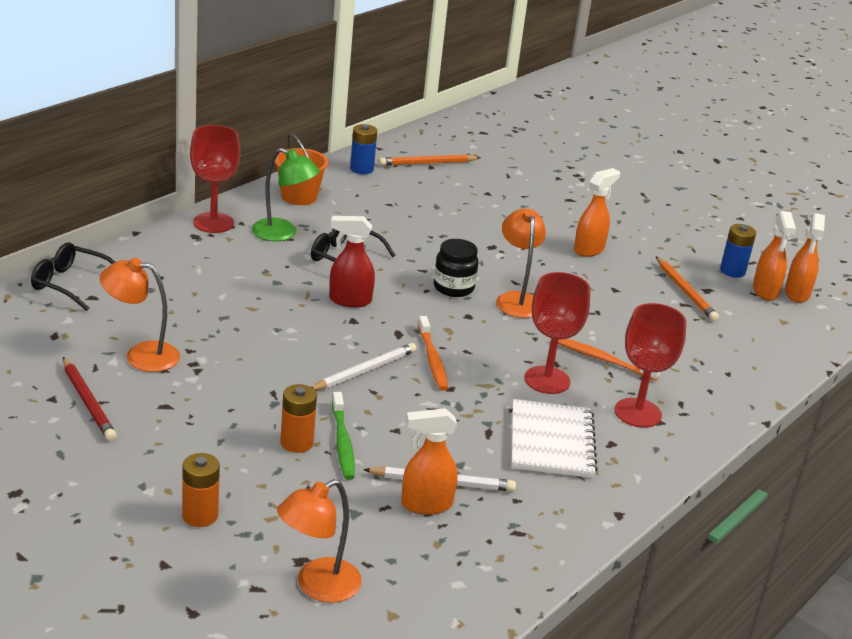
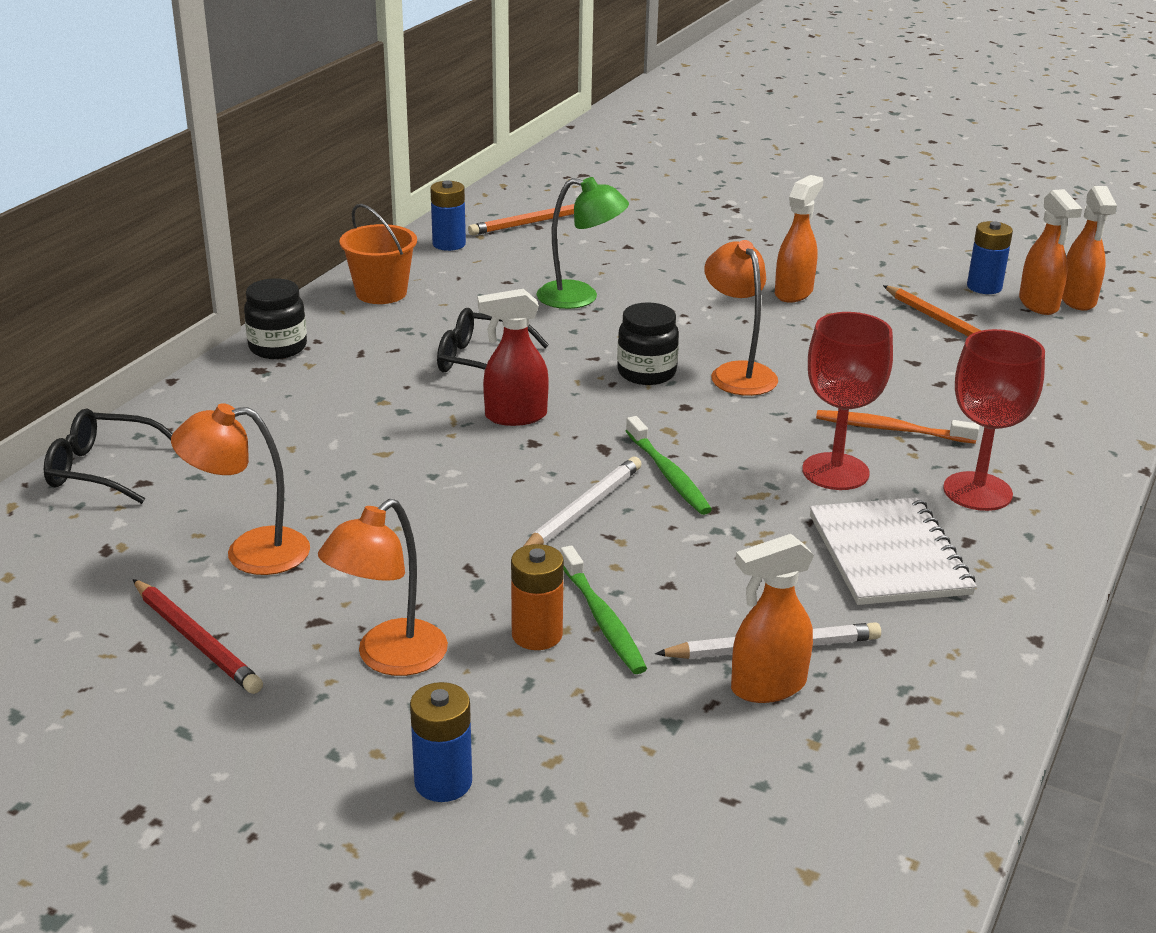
camera: 10 degrees left, 0 degrees up
orange battery [182,453,220,527] -> blue battery [410,682,472,802]
red goblet [190,125,240,233] -> black jar [244,278,307,359]
green lamp [252,148,320,241] -> green lamp moved to [536,177,629,309]
orange lamp [277,479,362,603] -> orange lamp moved to [318,499,448,676]
orange toothbrush [418,316,448,390] -> green toothbrush [626,416,712,515]

